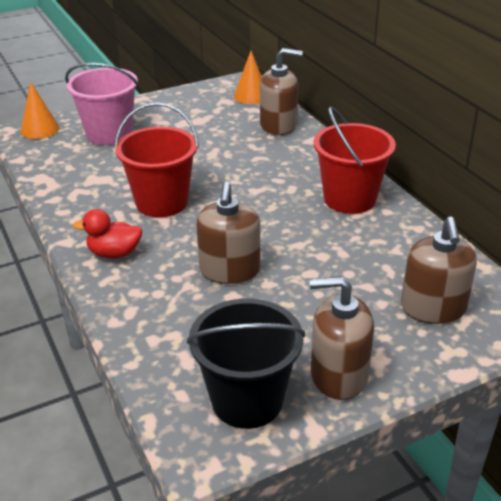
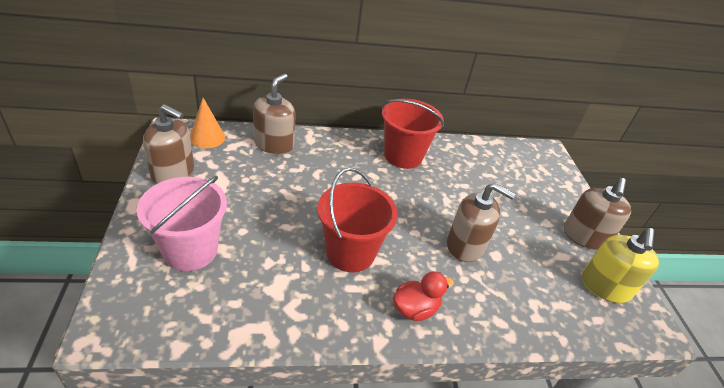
camera: 75 degrees left, 5 degrees up
orange cone [21,82,59,139] -> none
red duck [73,209,142,258] -> red duck turned 135 degrees counterclockwise [393,271,454,321]
black bucket [187,299,305,429] -> yellow soap dispenser [582,228,659,303]
brown soap dispenser [401,217,477,324] -> brown soap dispenser moved to [143,104,194,184]

